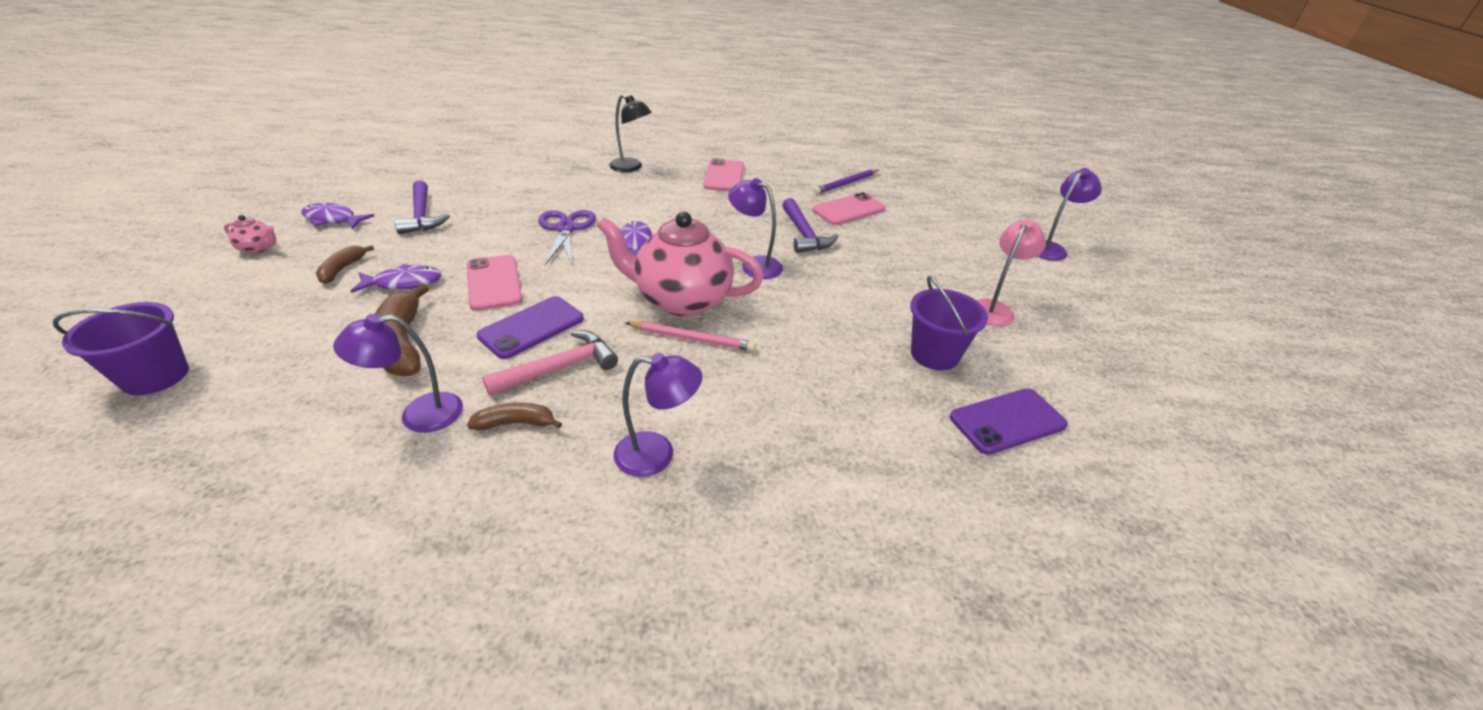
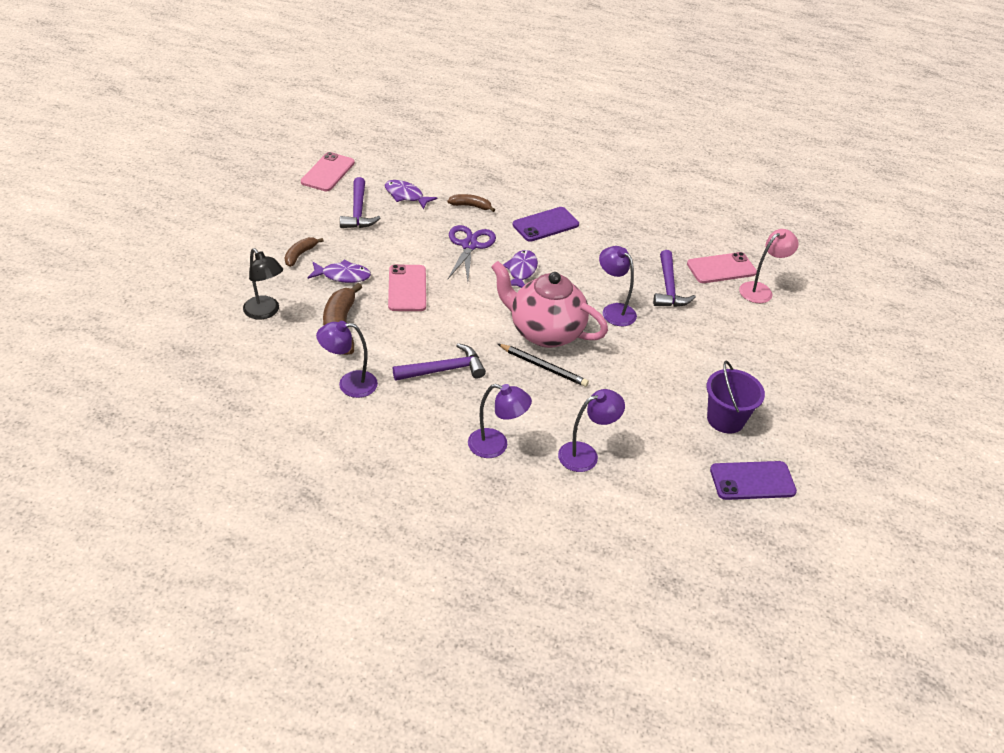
camera: 15 degrees right, 5 degrees up
purple bucket [53,302,189,395] -> none
pink teapot [224,215,276,254] -> none
purple fish [301,203,374,229] -> purple fish moved to [385,180,437,209]
brown banana [467,403,562,430] -> brown banana moved to [447,194,495,212]
purple phone [477,296,584,359] -> purple phone moved to [513,207,579,242]
pink hammer [482,330,618,396] -> purple hammer [393,343,486,381]
black lamp [609,94,652,172] -> black lamp moved to [243,248,283,319]
pink pencil [626,322,756,352] -> black pencil [498,344,589,387]
pink phone [704,158,744,191] -> pink phone moved to [301,152,355,191]
purple pencil [813,169,879,194] -> none
pink lamp [976,219,1046,326] -> pink lamp moved to [739,229,799,303]
purple lamp [1037,168,1102,261] -> purple lamp moved to [558,389,625,472]

